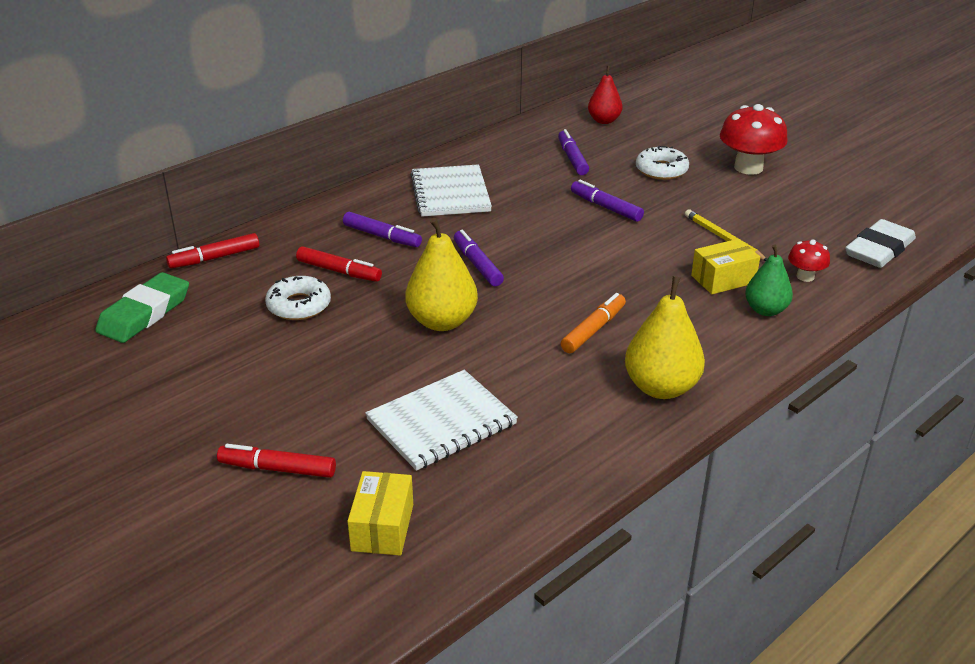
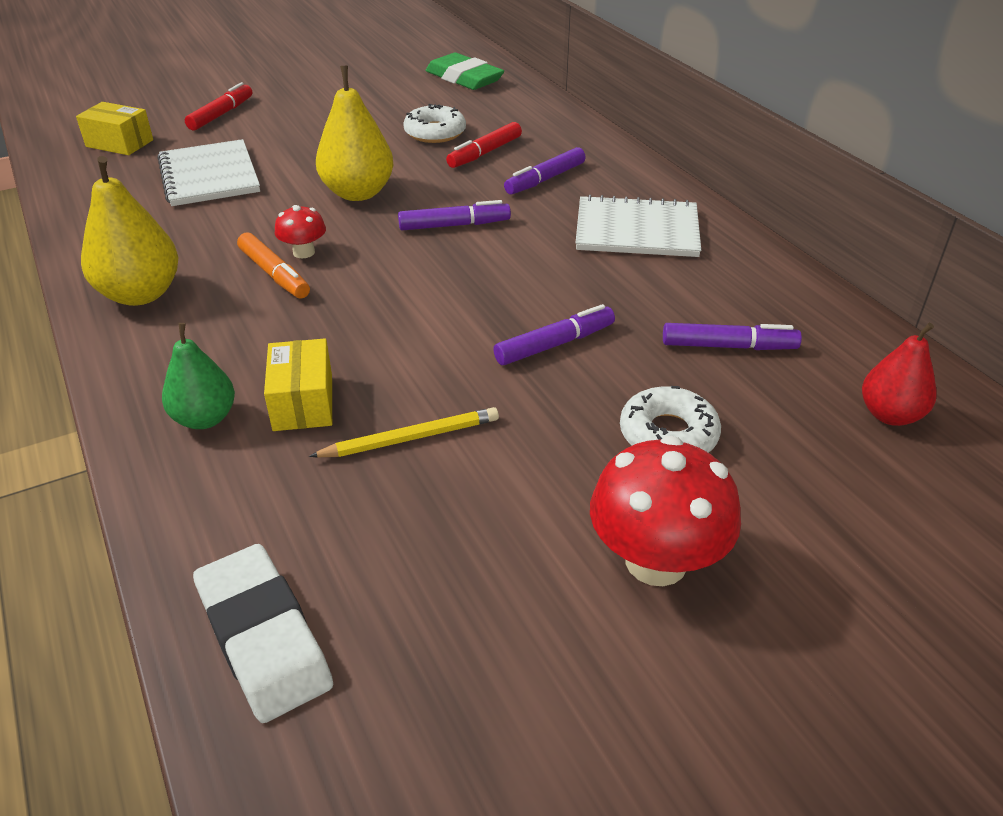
camera: 105 degrees right, 5 degrees up
red marker [166,233,259,268] -> none
red mushroom [788,239,830,282] -> red mushroom moved to [275,205,326,258]

